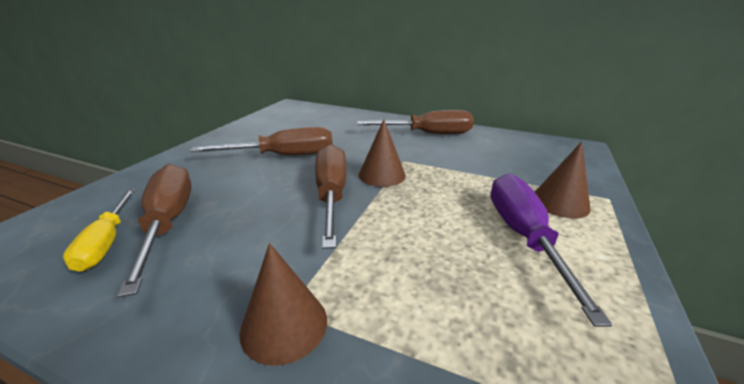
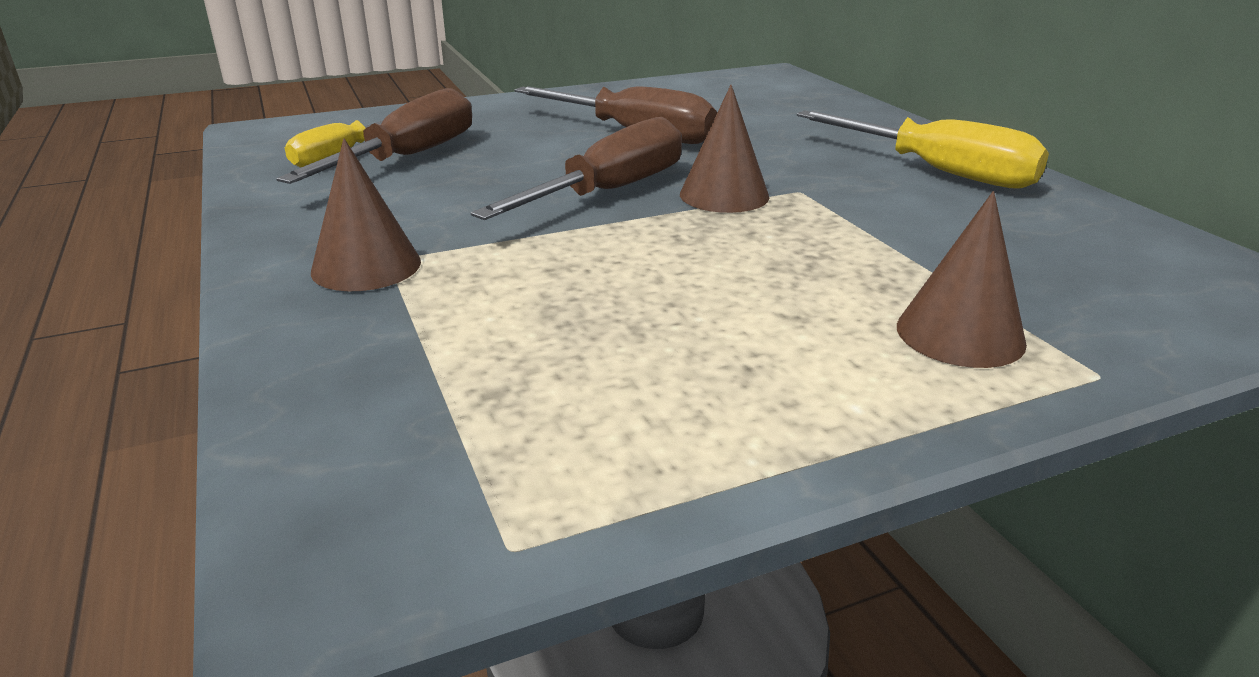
camera: 45 degrees right, 0 degrees up
brown screwdriver [357,110,474,134] -> yellow screwdriver [797,110,1049,189]
purple screwdriver [491,173,612,327] -> none

